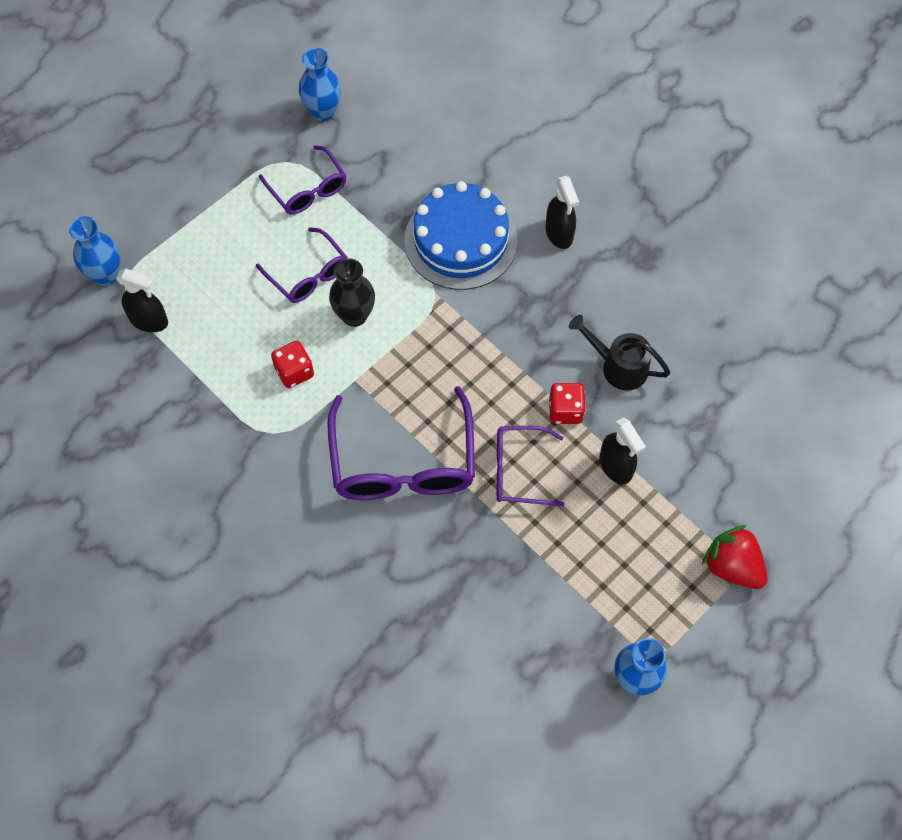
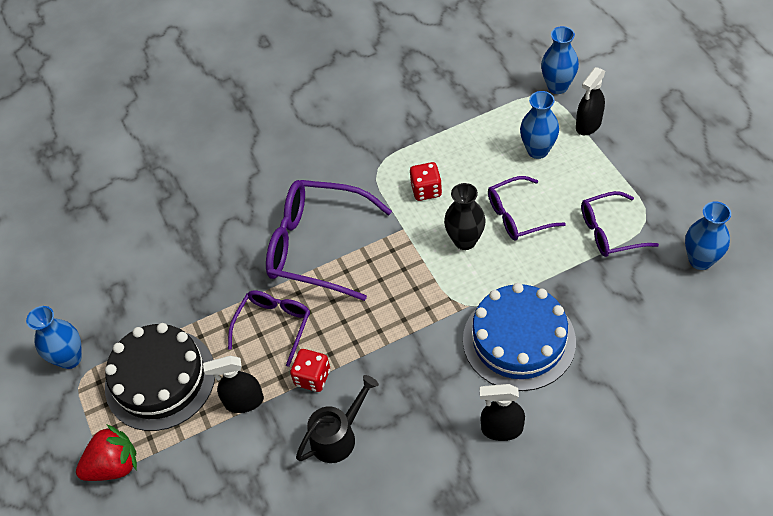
camera: 115 degrees right, 10 degrees down
black spray bottle [116,268,168,332] -> black spray bottle moved to [576,67,605,135]
none -> black cake [105,323,215,431]
none -> blue vase [520,91,559,159]

